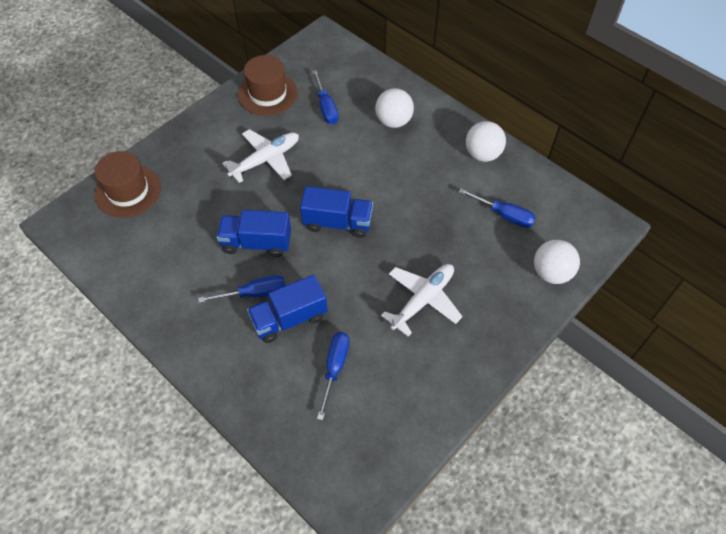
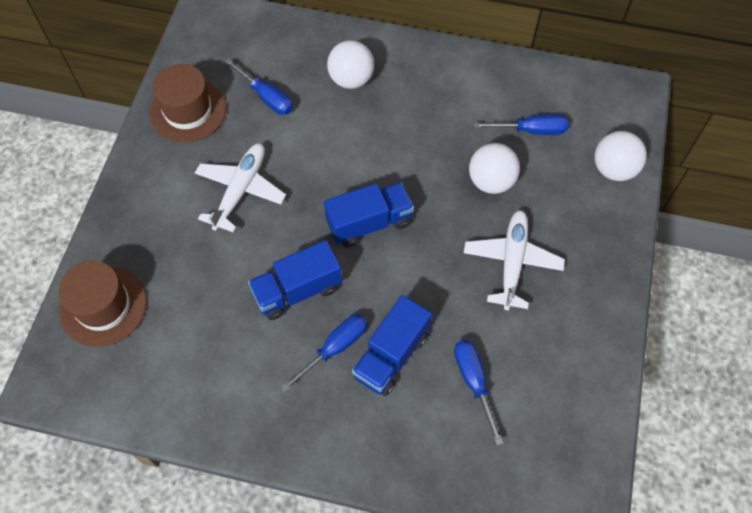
camera: 30 degrees left, 5 degrees up
white ball [466,121,506,162] -> white ball moved to [469,143,520,194]

